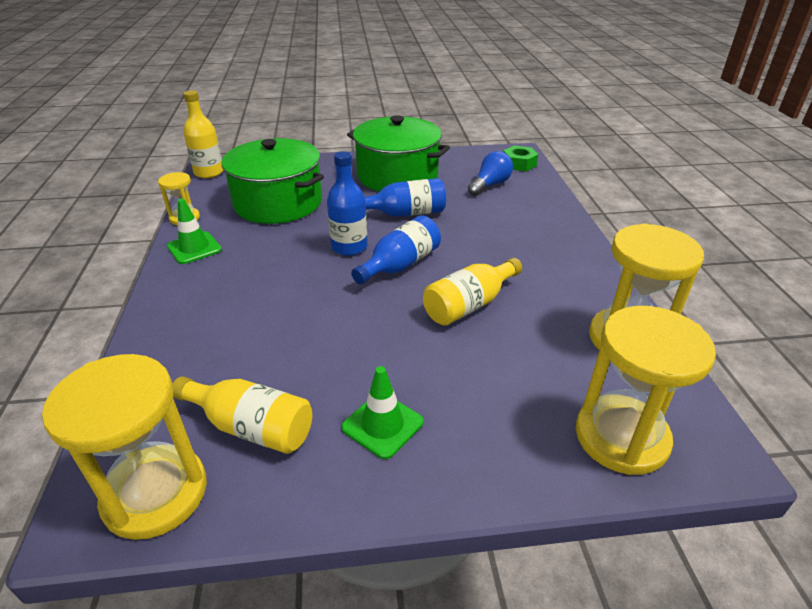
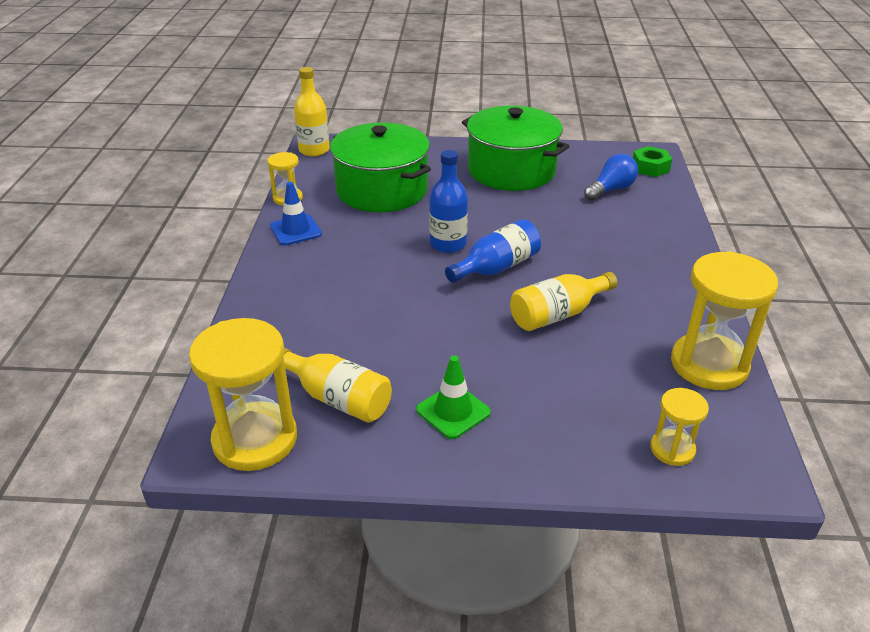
camera: 10 degrees right, 0 degrees up
green traffic cone [167,199,222,264] -> blue traffic cone [270,182,322,245]
blue bottle [365,178,446,217] -> none
yellow hourglass [576,306,716,475] -> yellow hourglass [650,388,709,466], size x0.52

